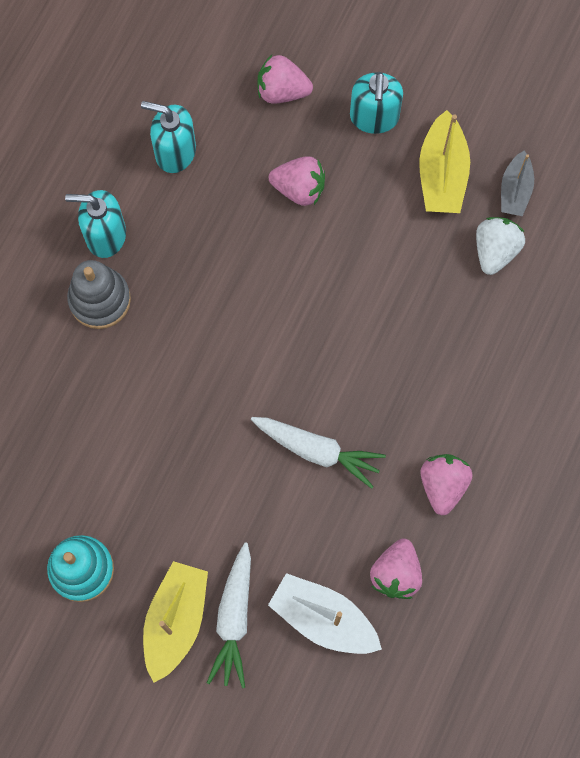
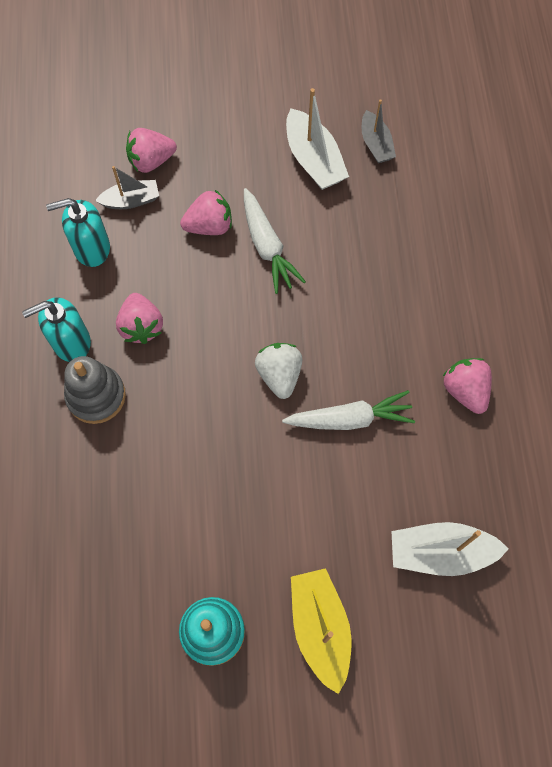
camera: 30 degrees left, 5 degrees down
white carrot [207,543,251,688] -> white carrot moved to [244,188,306,294]
turquoise soap dispenser [350,72,403,134] -> none
pink strawberry [370,538,422,599] -> pink strawberry moved to [116,293,163,344]
yellow boat [419,110,470,213] -> white boat [286,88,349,190]
white strawberry [476,217,525,275] -> white strawberry moved to [255,343,302,399]
none -> grey boat [95,166,159,209]

